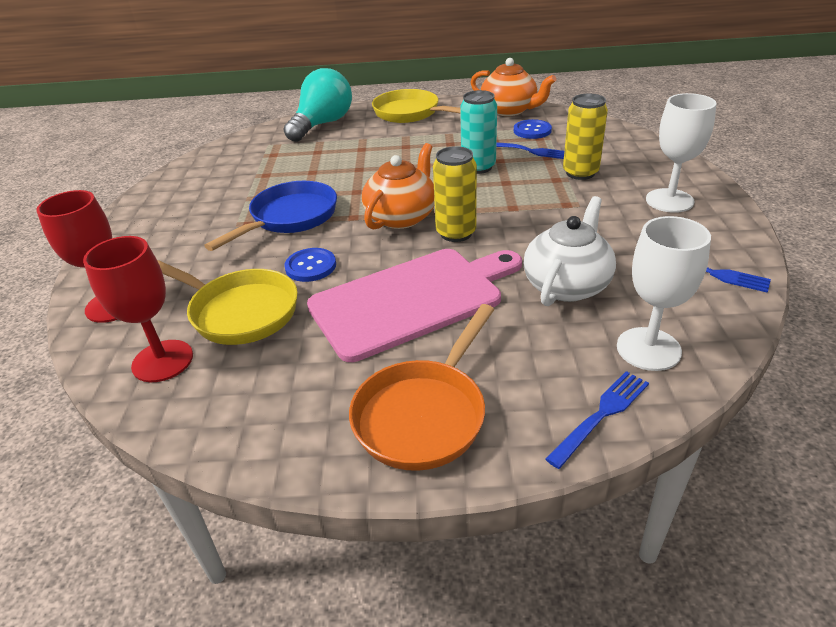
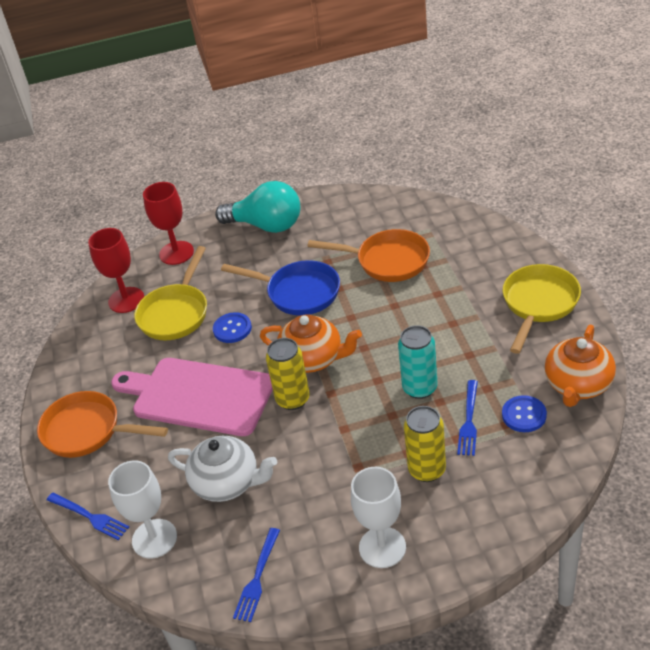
camera: 80 degrees right, 5 degrees up
turquoise light bulb [283,68,352,142] -> turquoise light bulb moved to [215,181,300,233]
pink cutting board [307,249,522,362] -> pink cutting board turned 150 degrees clockwise [111,358,273,436]
none -> orange pan [307,229,430,282]

